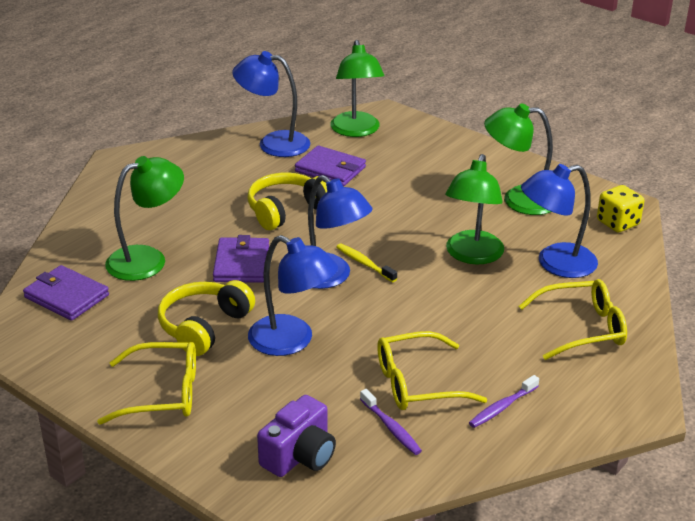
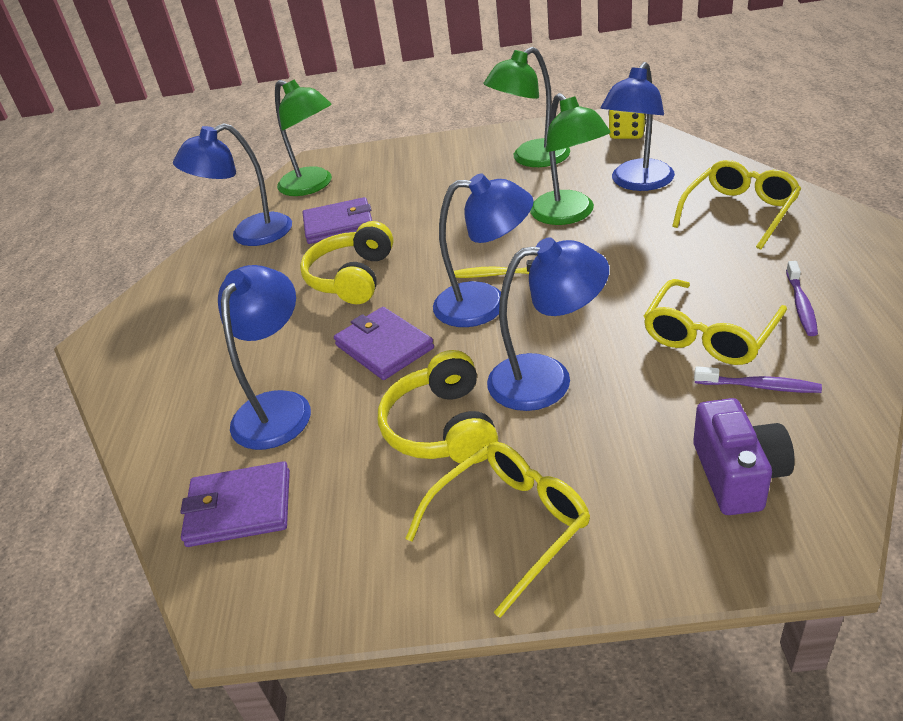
camera: 35 degrees left, 5 degrees up
green lamp [105,156,184,281] -> blue lamp [218,265,311,450]

